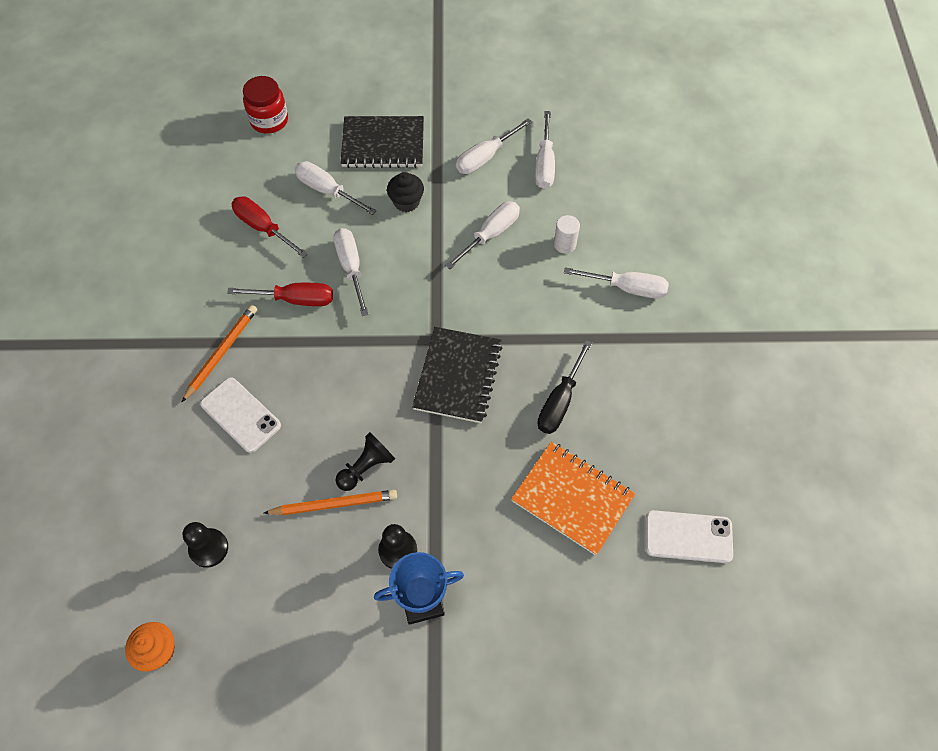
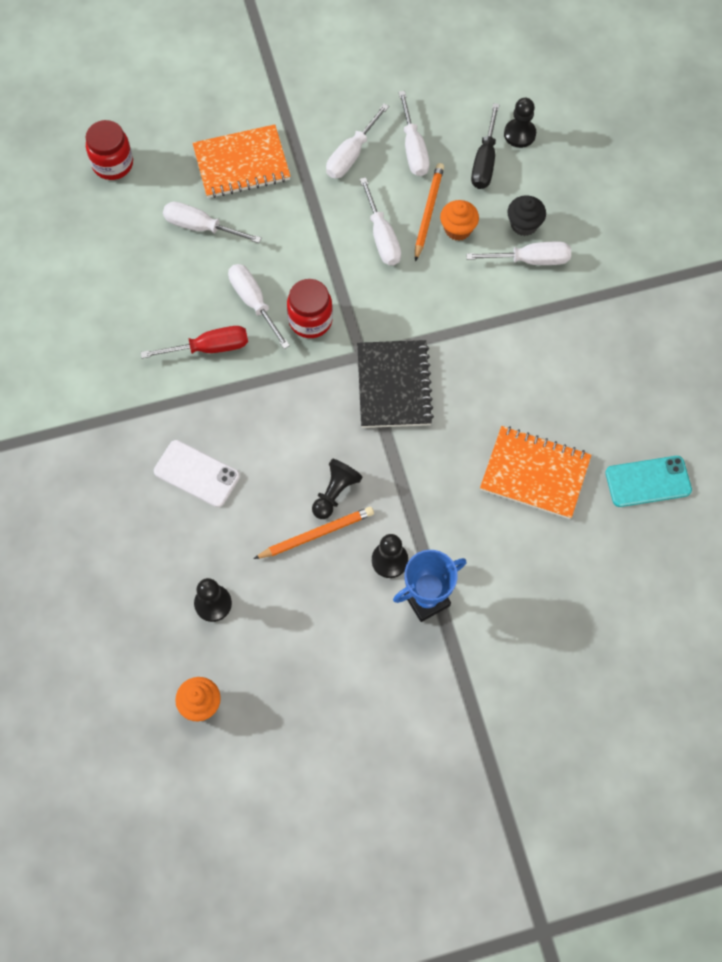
camera: 15 degrees left, 5 degrees up
orange pencil [182,305,257,402] -> orange pencil moved to [415,163,444,262]
red screwdriver [231,196,308,258] -> none
black notebook [341,116,424,168] -> orange notebook [193,124,291,198]
black cupcake [387,172,424,212] -> black cupcake moved to [507,195,546,236]
white screwdriver [445,201,520,269] -> white screwdriver turned 135 degrees clockwise [360,177,401,266]
black screwdriver [537,340,592,434] -> black screwdriver moved to [471,103,500,189]
white cylinder [554,215,580,253] -> orange cupcake [440,200,479,241]
white phone [645,510,733,563] -> turquoise phone [606,456,692,507]
none -> red jar [287,279,333,338]
none -> black pawn [504,98,536,148]

